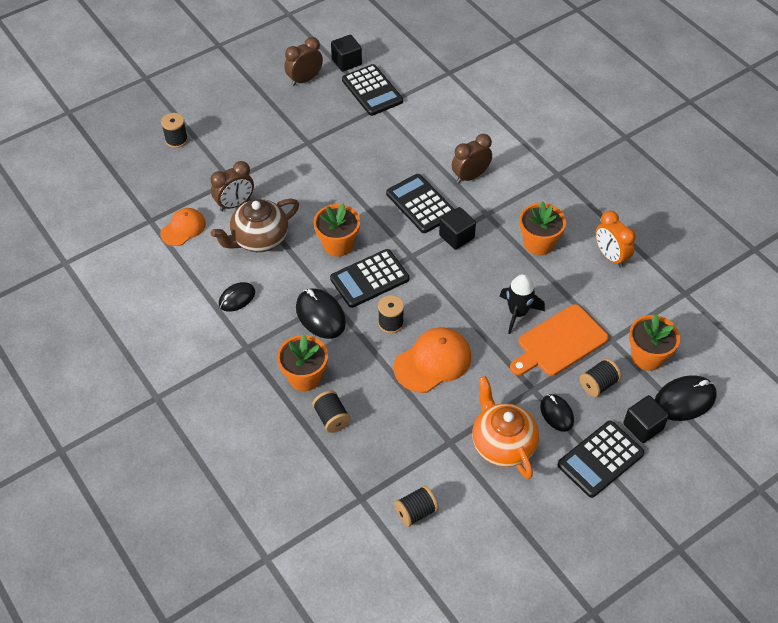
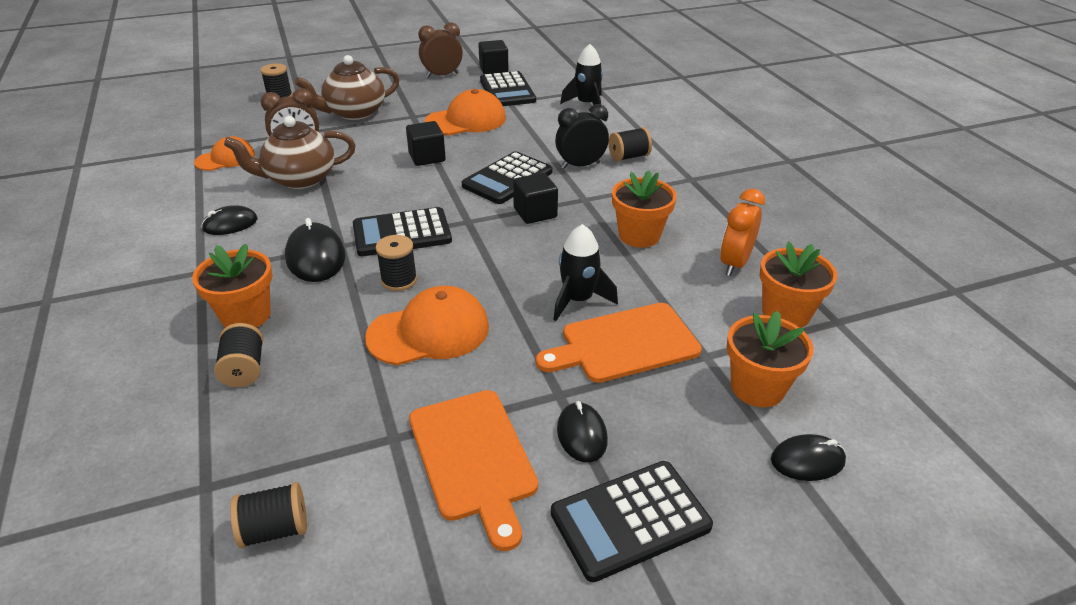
camera: 15 degrees right, 15 degrees down
orange flower pot [314,203,360,257] -> orange flower pot moved to [760,242,837,328]
black calculator [386,174,454,233] -> black calculator turned 120 degrees counterclockwise [462,151,553,204]
brown clock [452,134,492,183] -> black clock [555,104,609,169]
orange teapot [472,376,539,479] -> orange cutting board [409,390,538,551]
black spool [580,358,621,397] -> black spool moved to [609,127,652,162]
orange clock [595,211,636,268] -> orange clock turned 45 degrees clockwise [720,189,765,276]
black cube [623,395,669,443] -> black cube moved to [406,121,446,166]
black mouse [655,375,717,421] -> black mouse [771,434,846,481], size x0.65
none -> brown teapot [295,55,400,120]
none -> orange cap [425,89,506,136]
none -> black rocket [560,44,603,105]

